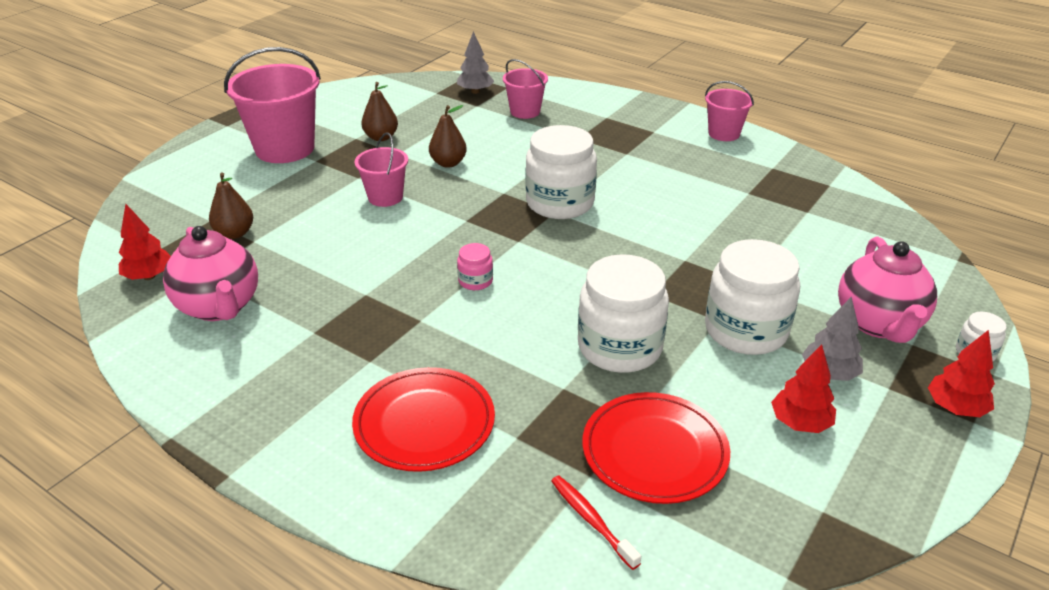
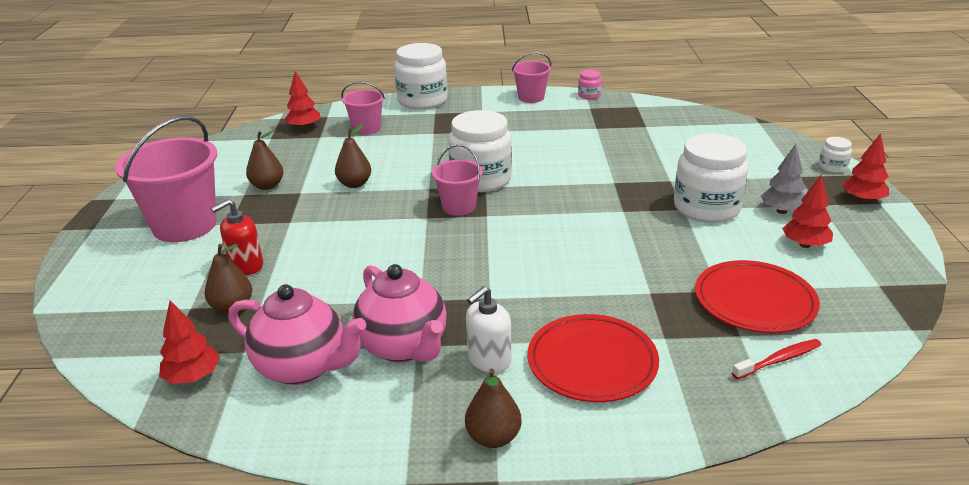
camera: 35 degrees left, 5 degrees down
pink bucket [354,132,408,207] -> pink bucket moved to [432,144,483,216]
grey tree [457,31,494,94] -> red tree [284,71,321,129]
pink jar [457,243,493,290] -> pink jar moved to [578,70,602,99]
red toothbrush [551,475,641,570] -> red toothbrush turned 135 degrees clockwise [732,339,821,379]
white jar [578,254,669,373] -> white jar moved to [394,43,448,109]
pink teapot [838,237,937,343] -> pink teapot moved to [352,264,446,363]
none -> red soap dispenser [211,199,263,275]
none -> brown pear [465,368,522,448]
none -> white soap dispenser [466,286,512,373]

